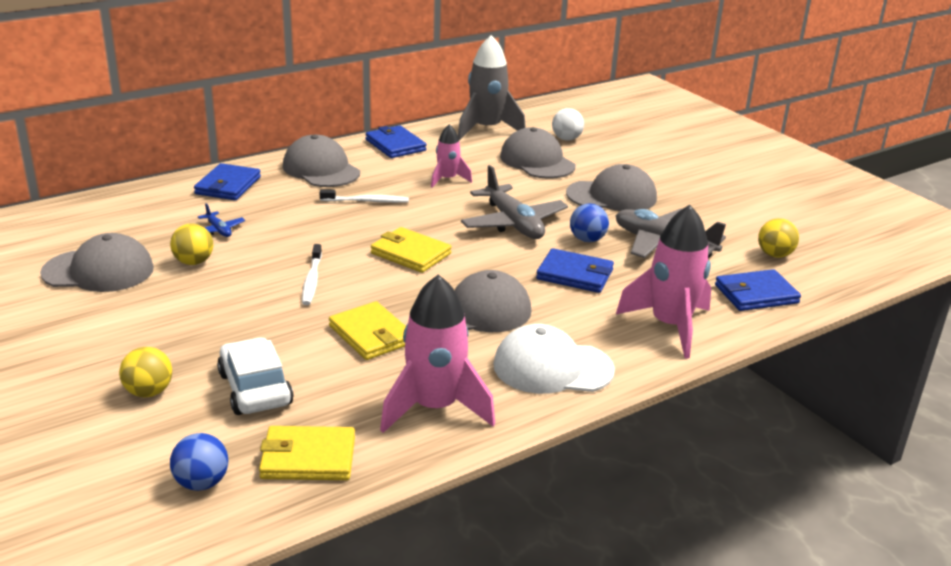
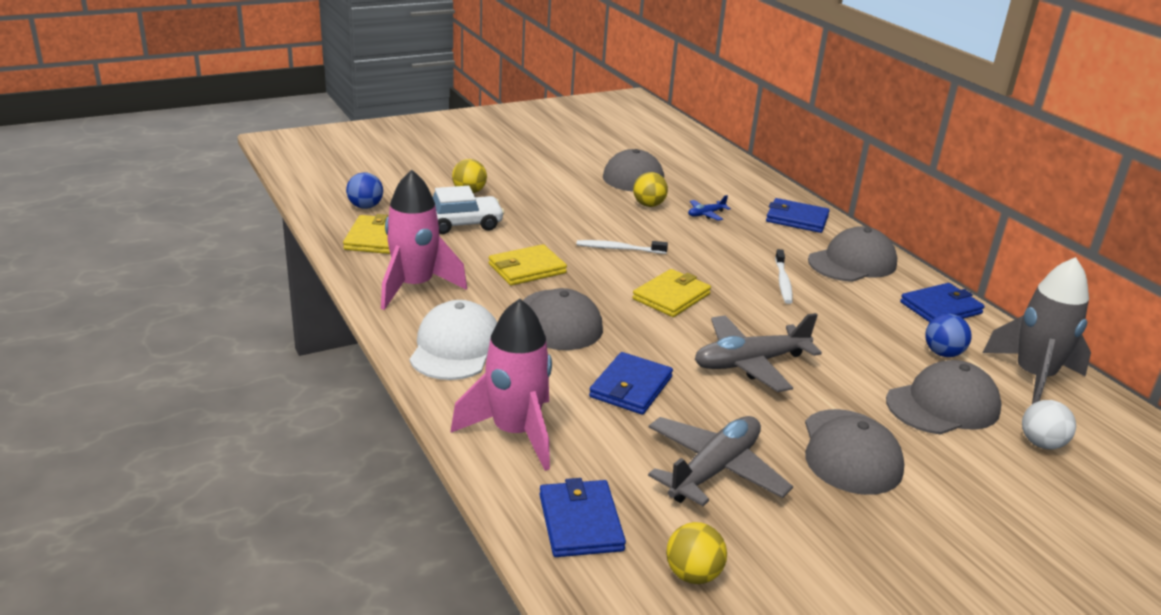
camera: 95 degrees right, 0 degrees up
pink rocket [431,124,472,188] -> none
blue ball [570,204,609,242] -> blue ball moved to [925,314,972,357]

